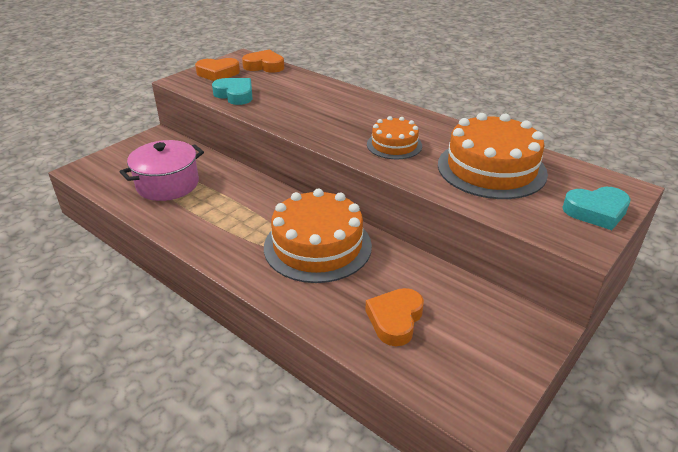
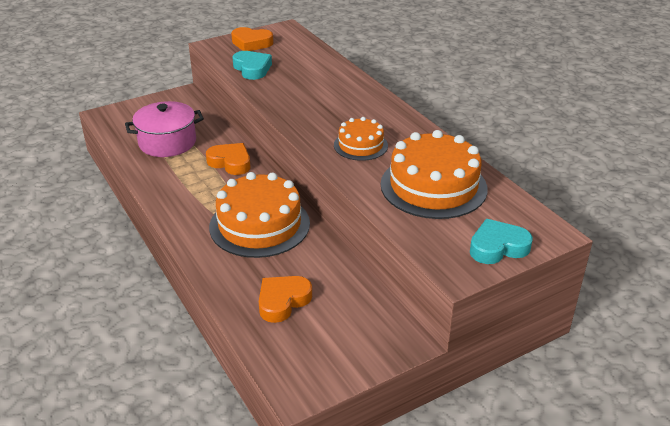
camera: 20 degrees right, 0 degrees up
orange heart [242,50,284,73] -> orange heart moved to [206,143,251,175]
turquoise heart [562,187,631,230] -> turquoise heart turned 150 degrees clockwise [470,219,533,264]

